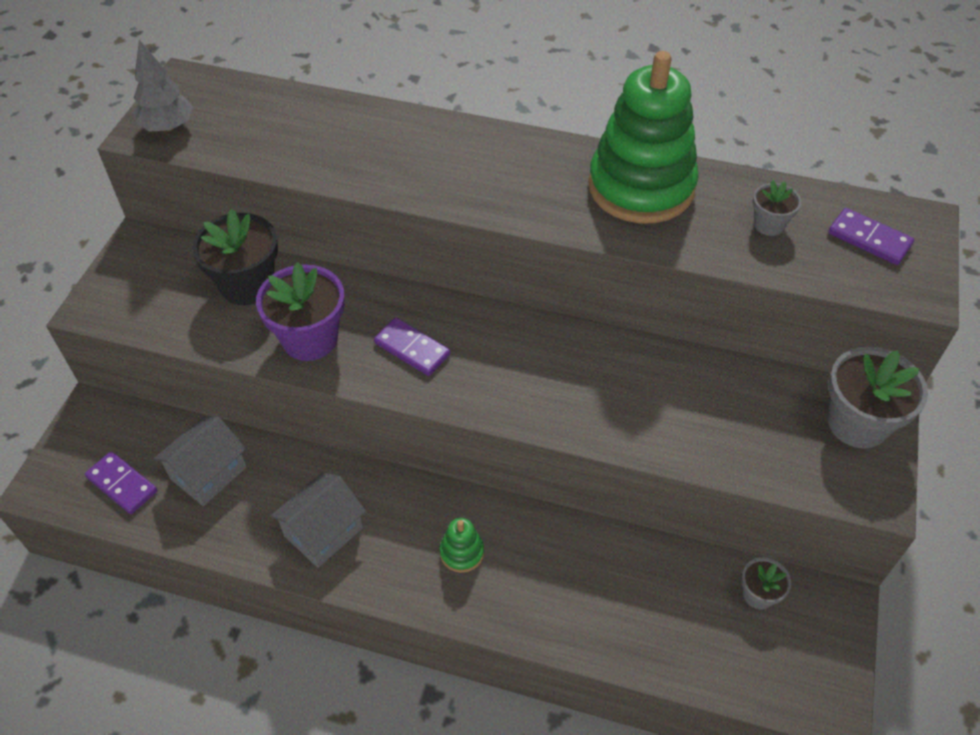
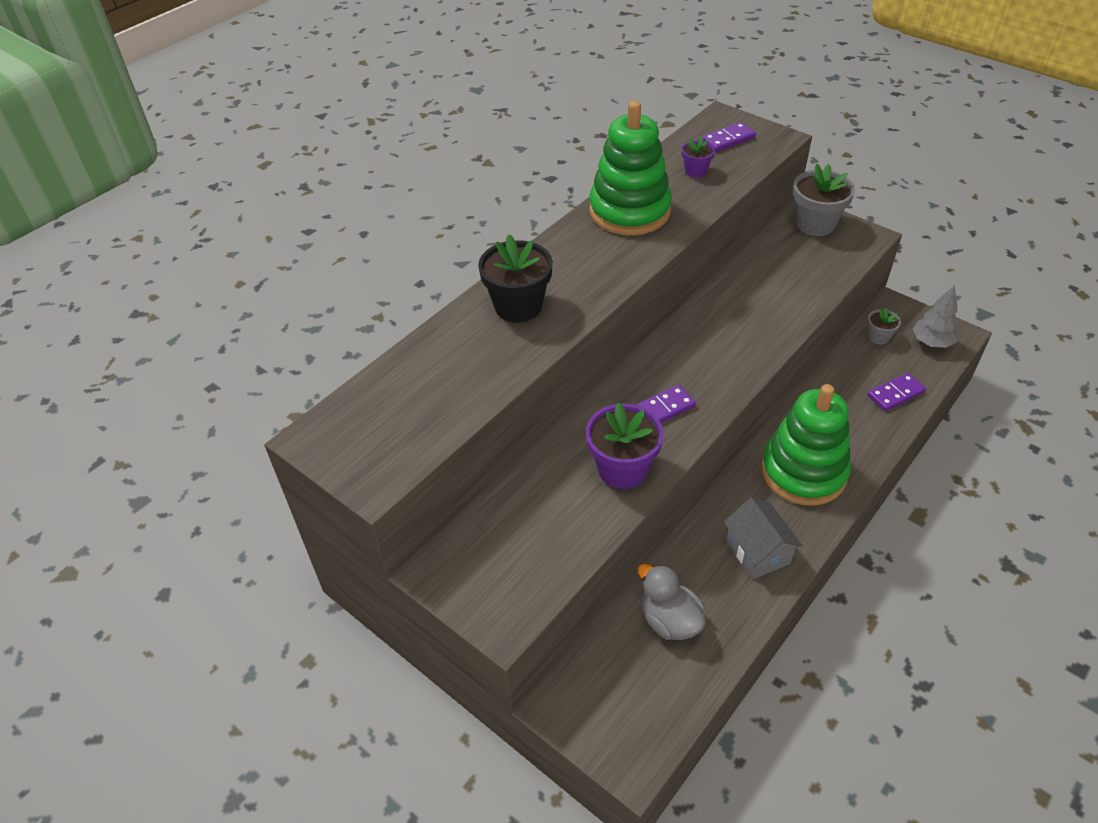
camera: 65 degrees left, 5 degrees down
purple domino [85,451,158,514] -> purple domino moved to [867,373,926,411]
grey tree [134,40,194,132] -> grey tree moved to [913,285,958,348]
grey house [154,416,247,506] -> grey duck [637,564,706,640]
black flower pot [192,209,278,305] -> black flower pot moved to [478,234,553,323]
green stacking toy [440,518,484,573] -> green stacking toy [761,384,851,506], size x2.47
grey flower pot [753,180,801,236] -> purple flower pot [682,137,715,178]

